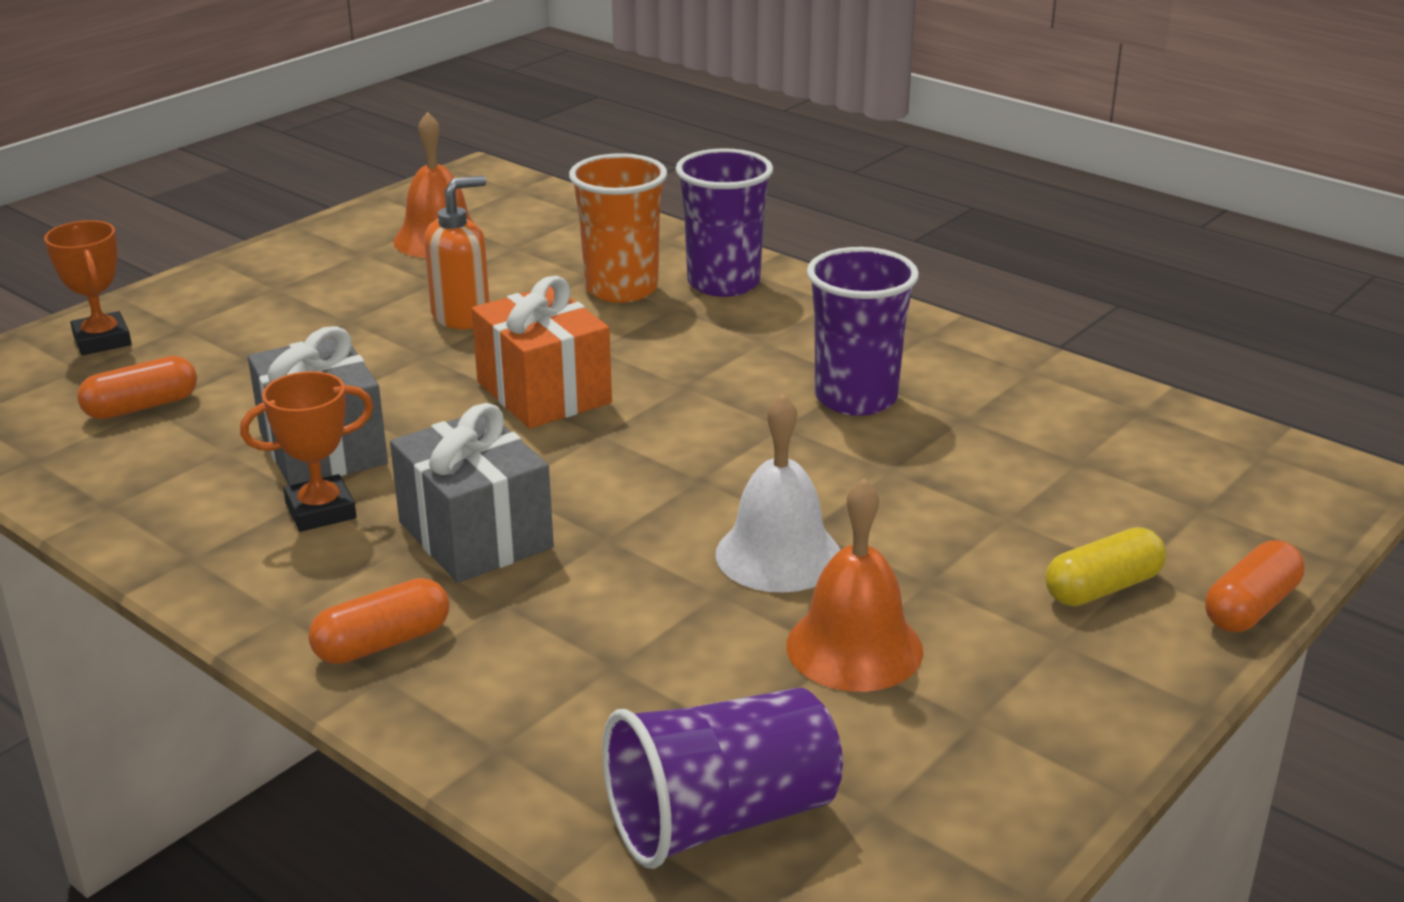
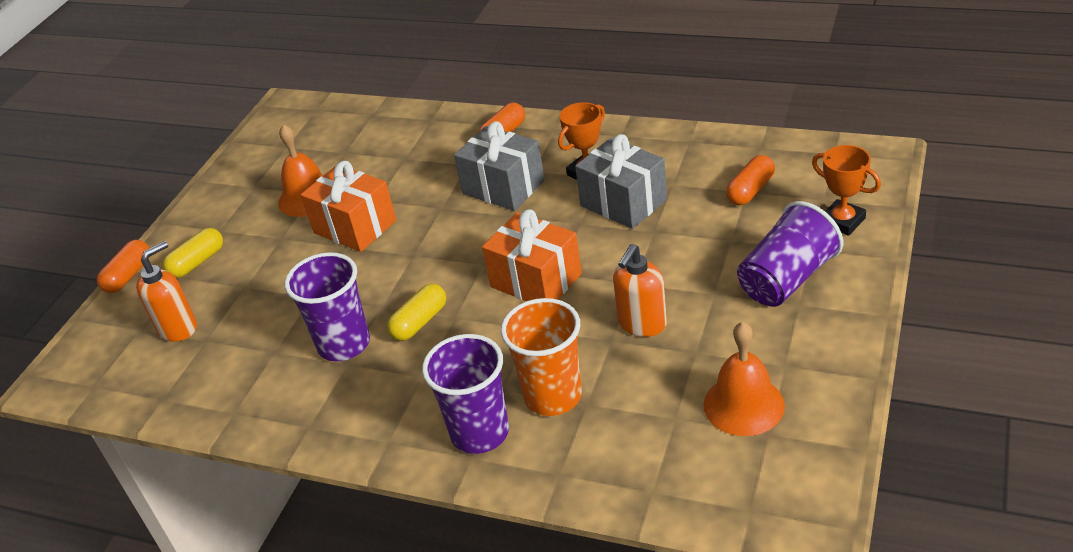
camera: 165 degrees right, 10 degrees up
purple cup [602,687,843,869] -> purple cup moved to [737,201,843,307]
white bell [715,394,840,593] -> orange gift [301,161,396,252]
none -> orange soap dispenser [136,241,197,342]
none -> yellow capsule [387,284,446,341]

